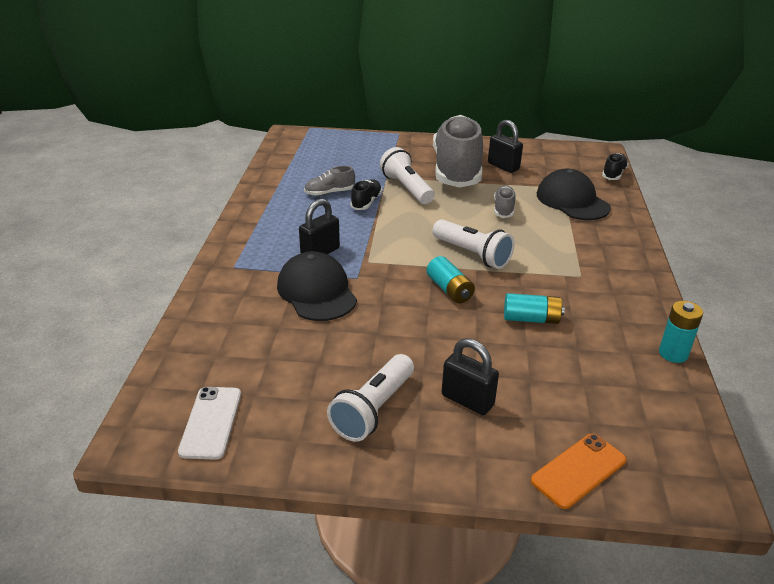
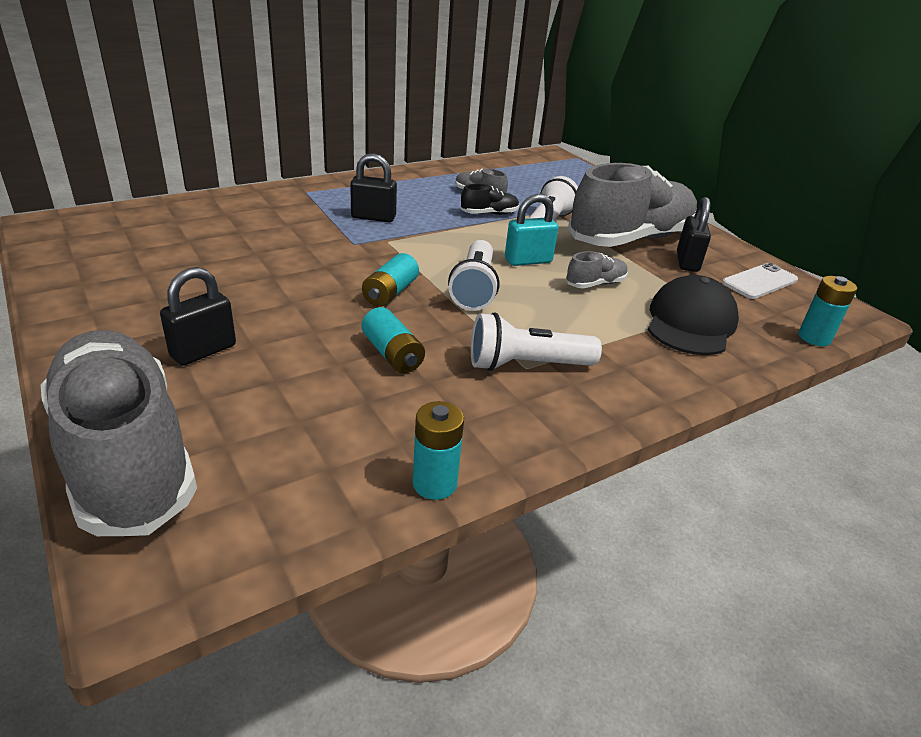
camera: 50 degrees right, 0 degrees up
white phone [178,387,241,460] -> white phone moved to [722,263,798,299]
black cap [277,251,357,321] -> none
white flashlight [327,354,414,442] -> white flashlight moved to [471,312,602,371]
black padlock [442,338,499,415] -> black padlock turned 45 degrees clockwise [160,267,236,366]
orange phone [531,434,626,509] -> grey shoe [41,330,197,536]
black shoe [602,153,629,180] -> turquoise battery [798,276,857,346]
none -> turquoise padlock [505,194,558,266]

